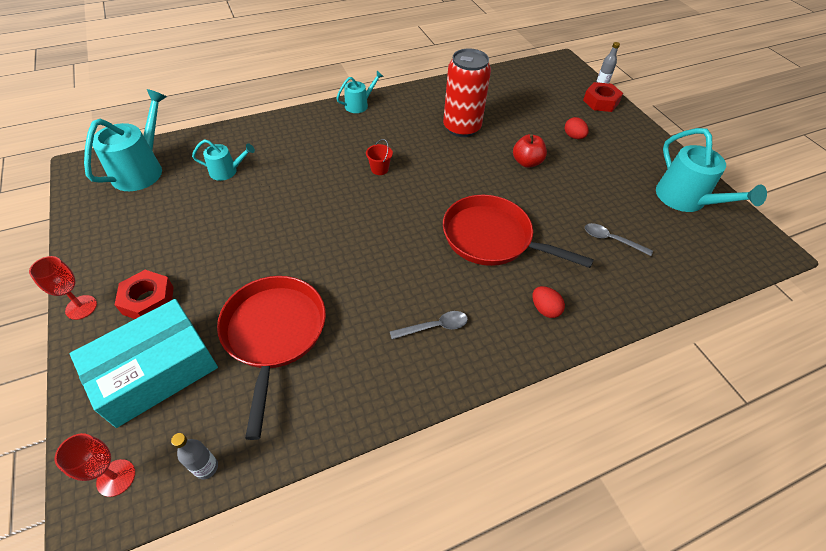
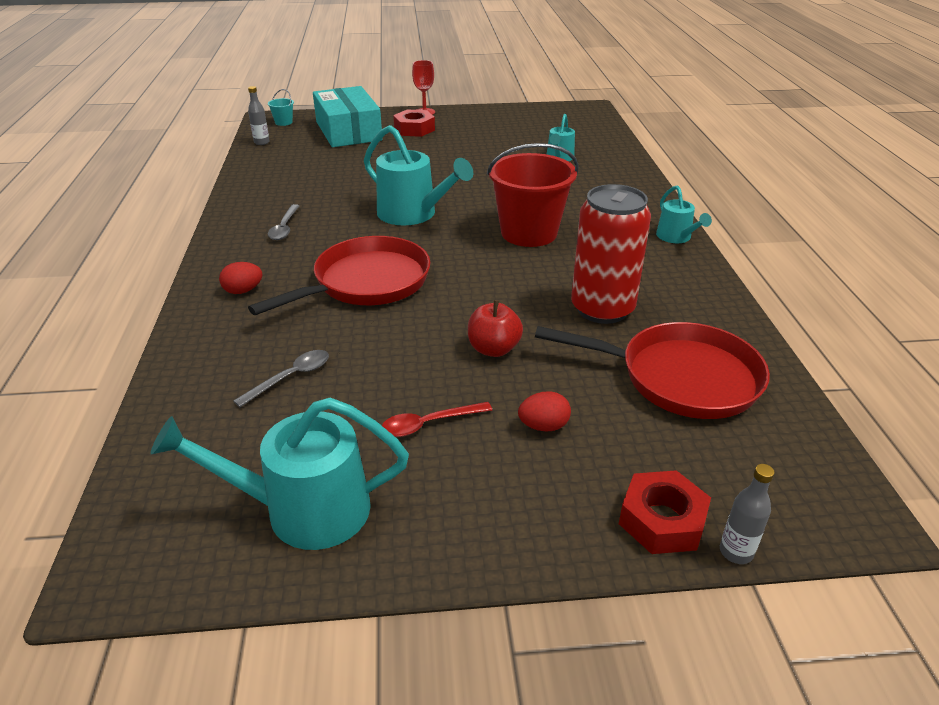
camera: 110 degrees right, 15 degrees down
red goblet [55,433,135,497] -> turquoise bucket [268,89,294,126]
turquoise watering can [84,89,167,191] -> turquoise watering can moved to [364,125,473,225]
red pan [217,276,326,440] -> red pan moved to [535,322,770,419]
red bucket [366,139,393,175] -> red bucket [487,143,579,247], size x2.47
none -> red spoon [382,402,492,437]

